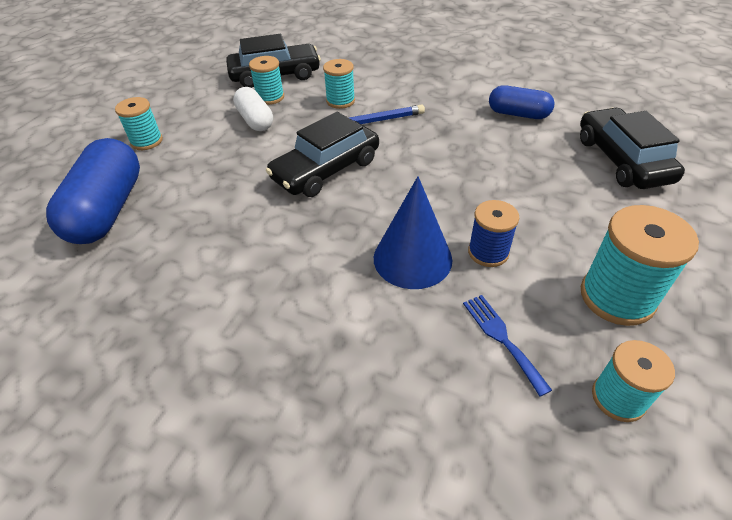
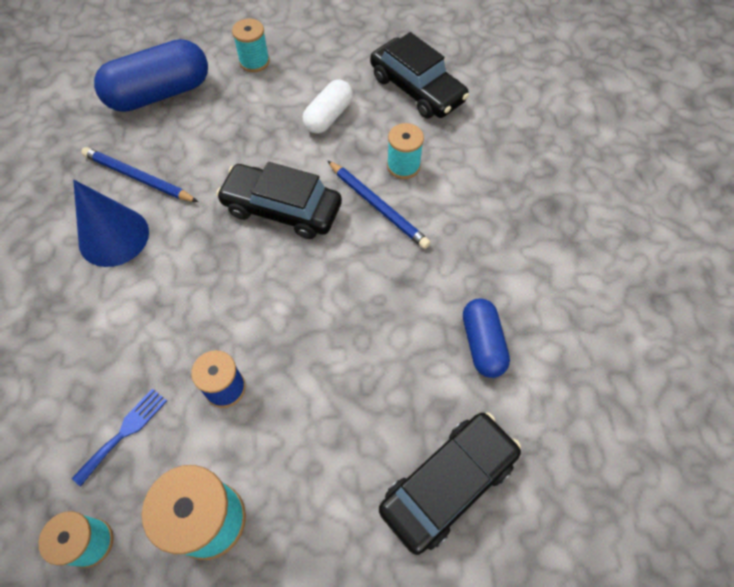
camera: 60 degrees right, 15 degrees up
turquoise spool [249,56,284,105] -> none
blue cone [374,176,452,289] -> blue cone moved to [73,180,149,267]
none -> blue pencil [81,147,198,202]

